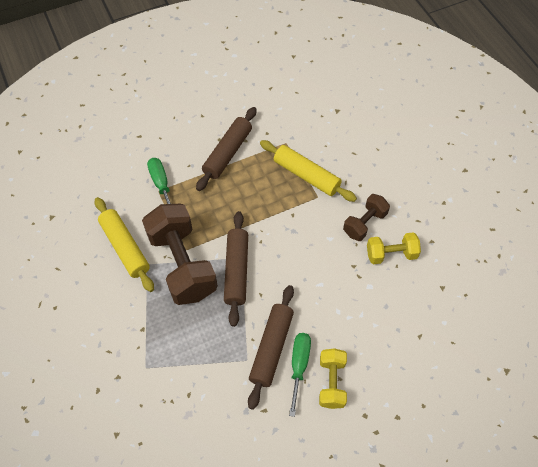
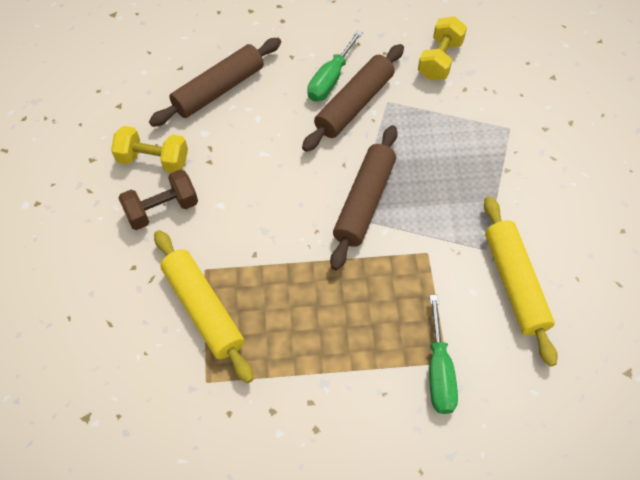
camera: 160 degrees left, 0 degrees up
brown dumbbell [142,204,218,305] -> none
brown rolling pin [196,107,257,191] -> brown rolling pin moved to [149,38,281,127]
yellow dumbbell [319,348,347,409] -> yellow dumbbell moved to [418,16,467,80]

